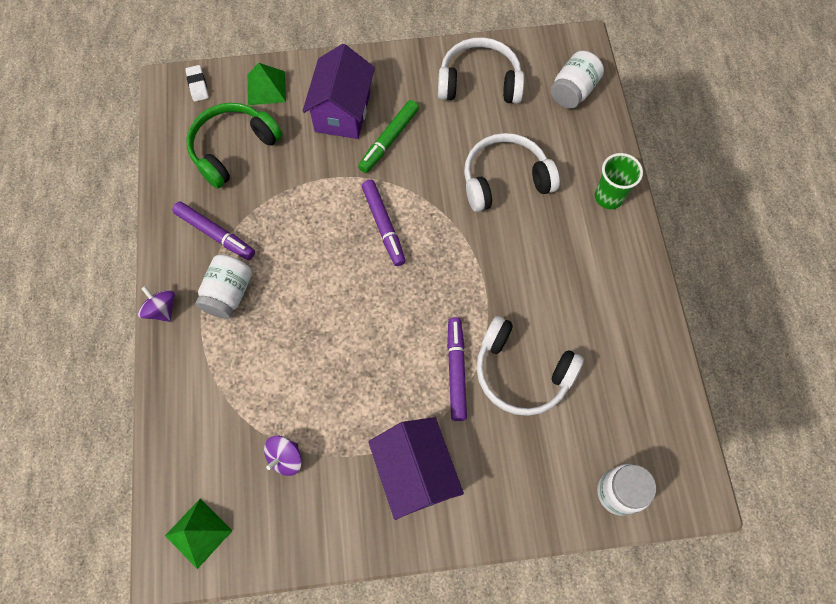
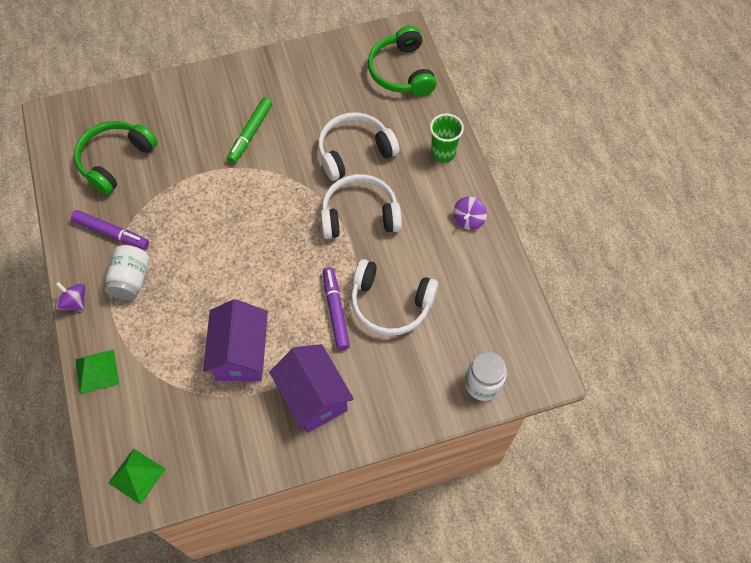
camera: 10 degrees left, 5 degrees down
white eraser [185,65,209,102] -> none
green pyramid [248,63,286,105] -> green pyramid moved to [75,350,119,395]
purple spinning top [264,436,302,476] -> purple spinning top moved to [454,197,487,230]
purple house [302,44,375,139] -> purple house moved to [203,299,268,381]
purple marker [361,180,406,266] -> none
white headphones [438,37,524,104] -> white headphones moved to [321,174,402,239]
white jar [551,51,604,109] -> green headphones [368,26,437,96]

